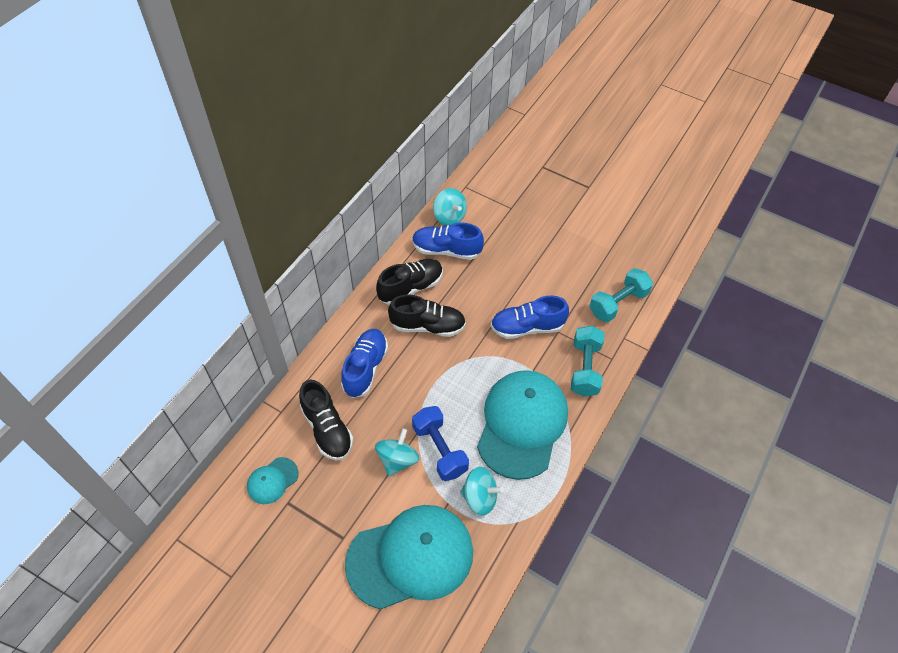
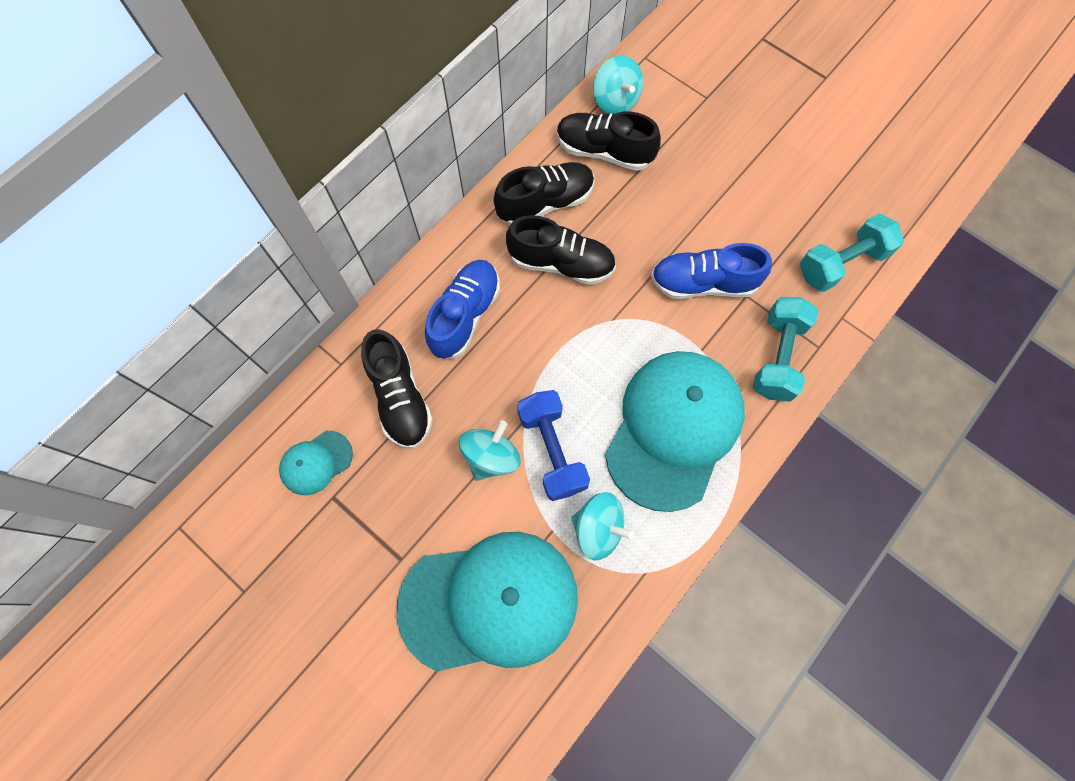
camera: 10 degrees right, 15 degrees up
blue shoe [412,223,484,260] -> black shoe [557,111,661,171]

